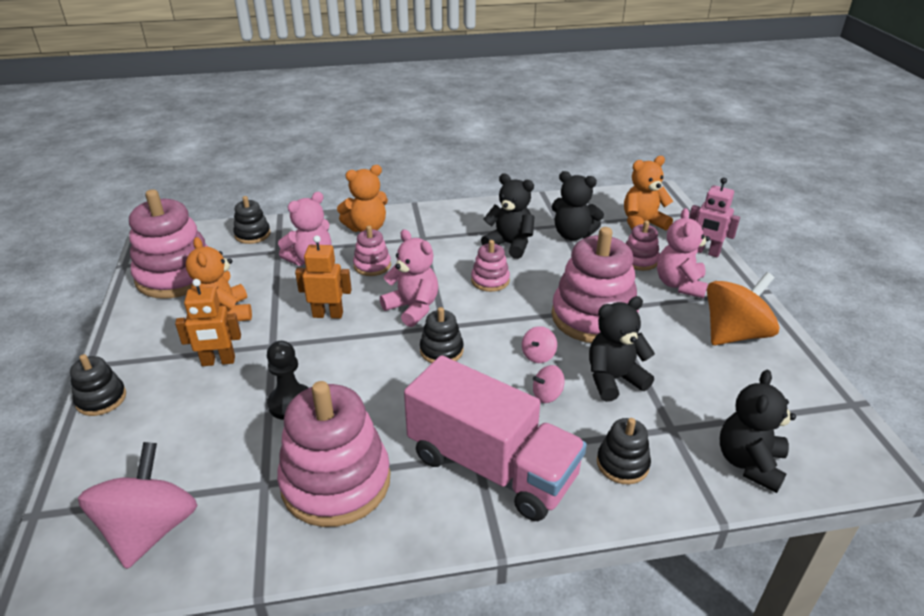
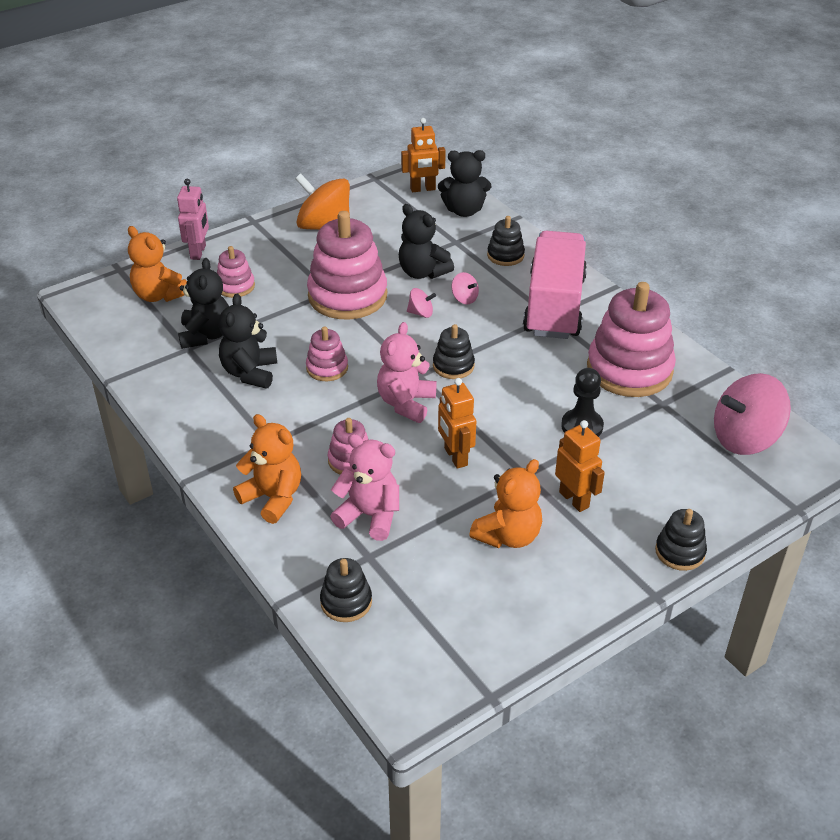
camera: 115 degrees left, 5 degrees up
pink stacking toy [129,189,208,299] -> none
pink teddy bear [657,208,710,298] -> none
none -> orange robot [401,118,446,192]

